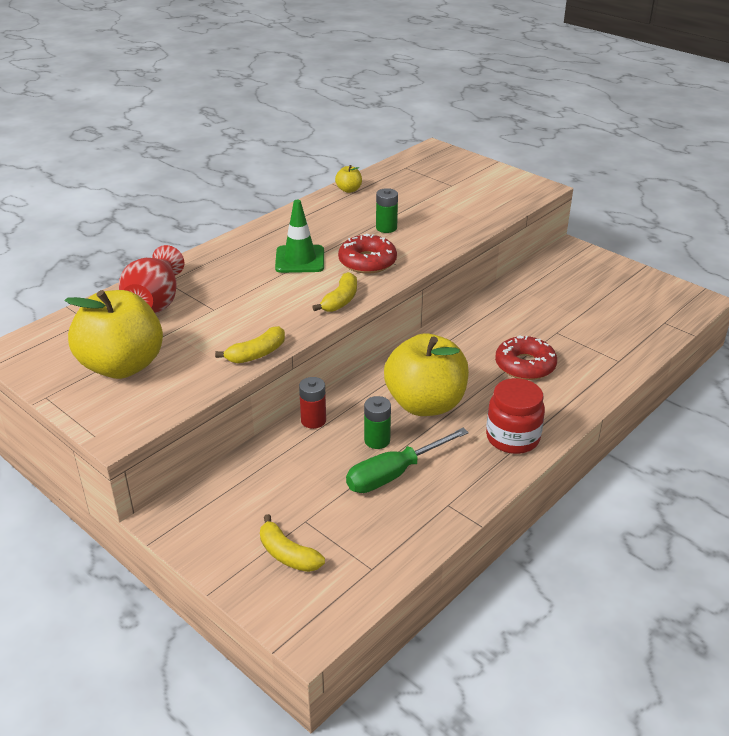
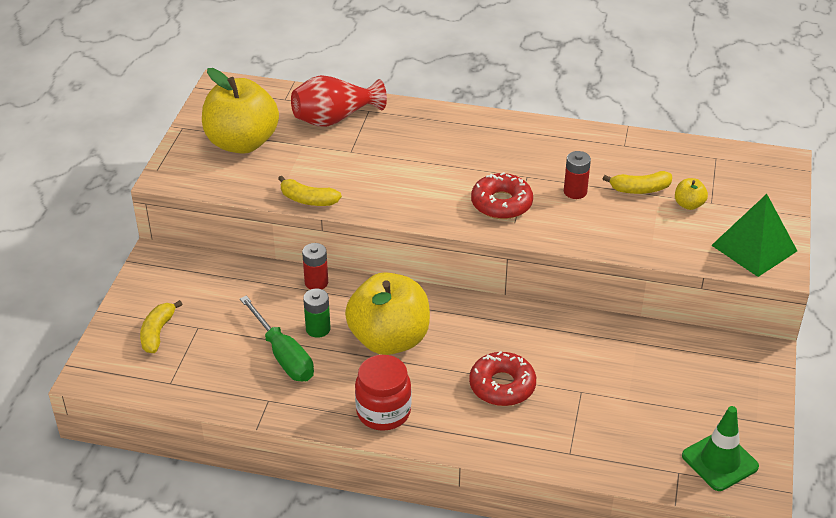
camera: 60 degrees right, 5 degrees up
green traffic cone [275,200,324,273] -> green traffic cone moved to [682,406,759,491]
yellow banana [312,272,357,312] -> yellow banana moved to [603,171,672,194]
yellow apple [335,165,362,193] -> yellow apple moved to [675,178,708,210]
green screwdriver [346,428,469,493] -> green screwdriver turned 150 degrees counterclockwise [240,296,314,382]
green battery [376,188,398,233] -> red battery [564,151,591,199]
none -> green pyramid [711,194,797,277]

